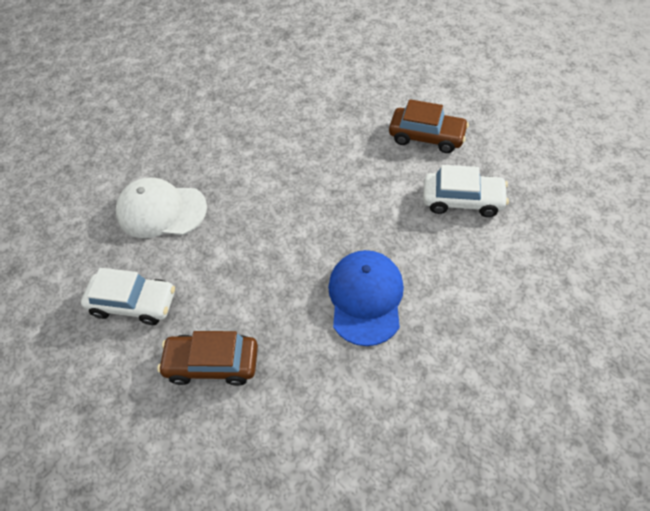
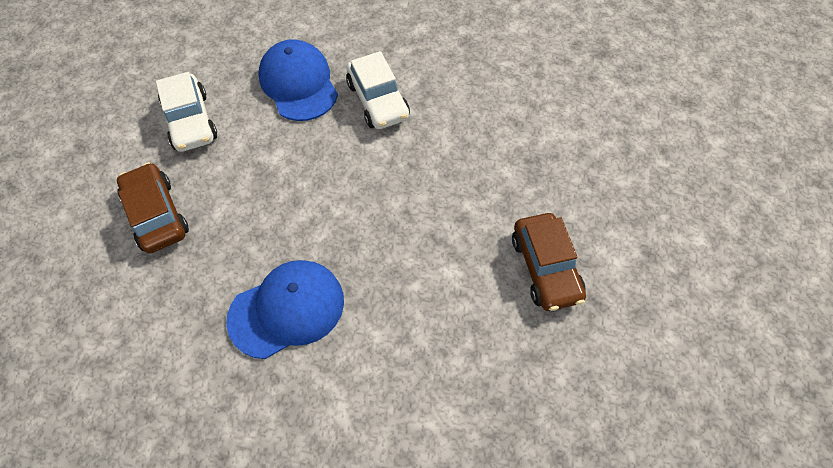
camera: 55 degrees right, 5 degrees up
white cap [116,178,207,238] -> blue cap [258,39,338,121]
white car [423,165,509,217] -> white car moved to [346,51,410,129]

